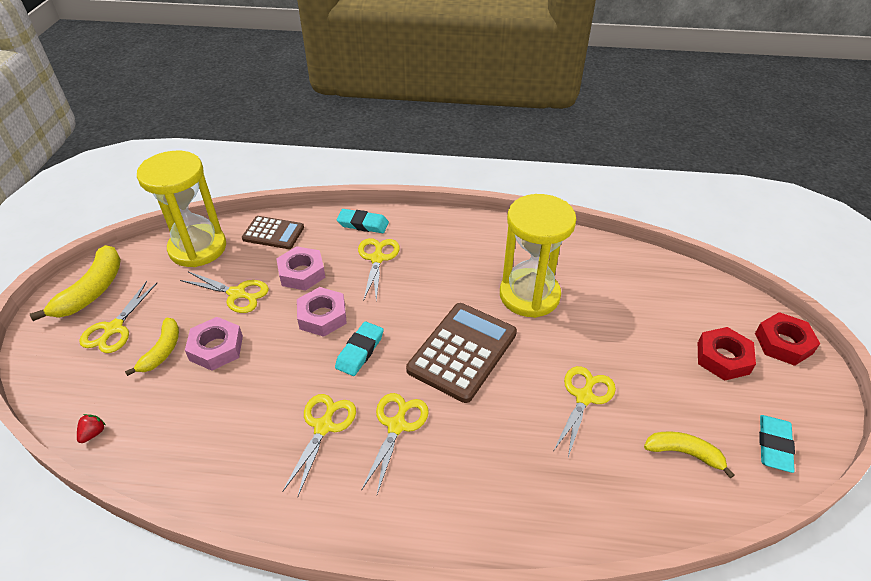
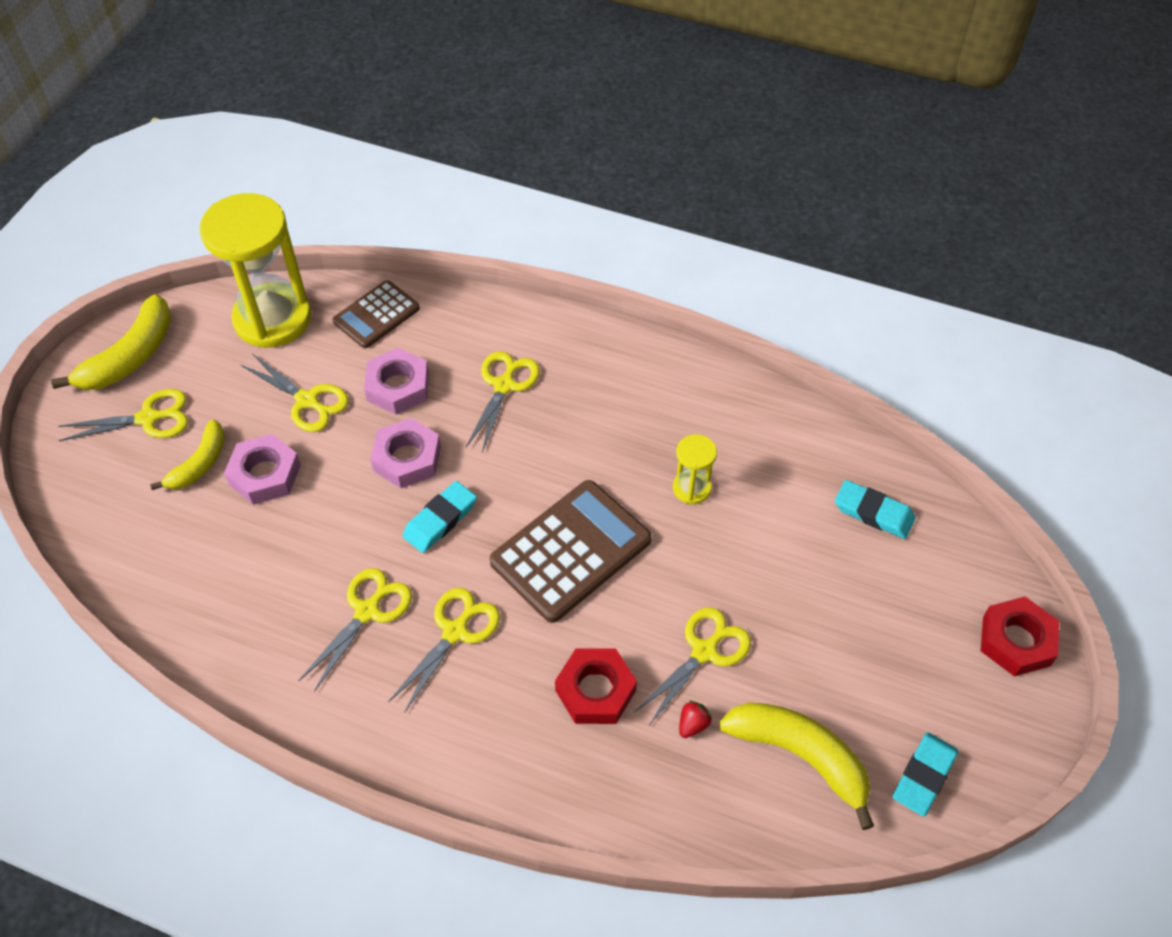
camera: 15 degrees right, 10 degrees up
red strawberry [77,414,105,443] -> red strawberry moved to [679,701,712,738]
yellow scissors [79,281,157,353] -> yellow scissors turned 135 degrees counterclockwise [59,389,188,441]
brown calculator [242,216,304,249] -> brown calculator turned 105 degrees clockwise [333,280,420,348]
turquoise eraser [337,209,389,233] -> turquoise eraser moved to [835,480,916,539]
yellow hourglass [500,194,577,318] -> yellow hourglass [673,434,717,504], size x0.45
yellow banana [644,431,735,478] -> yellow banana [719,702,874,830], size x1.57
red nut [698,327,756,381] -> red nut moved to [555,649,637,724]

